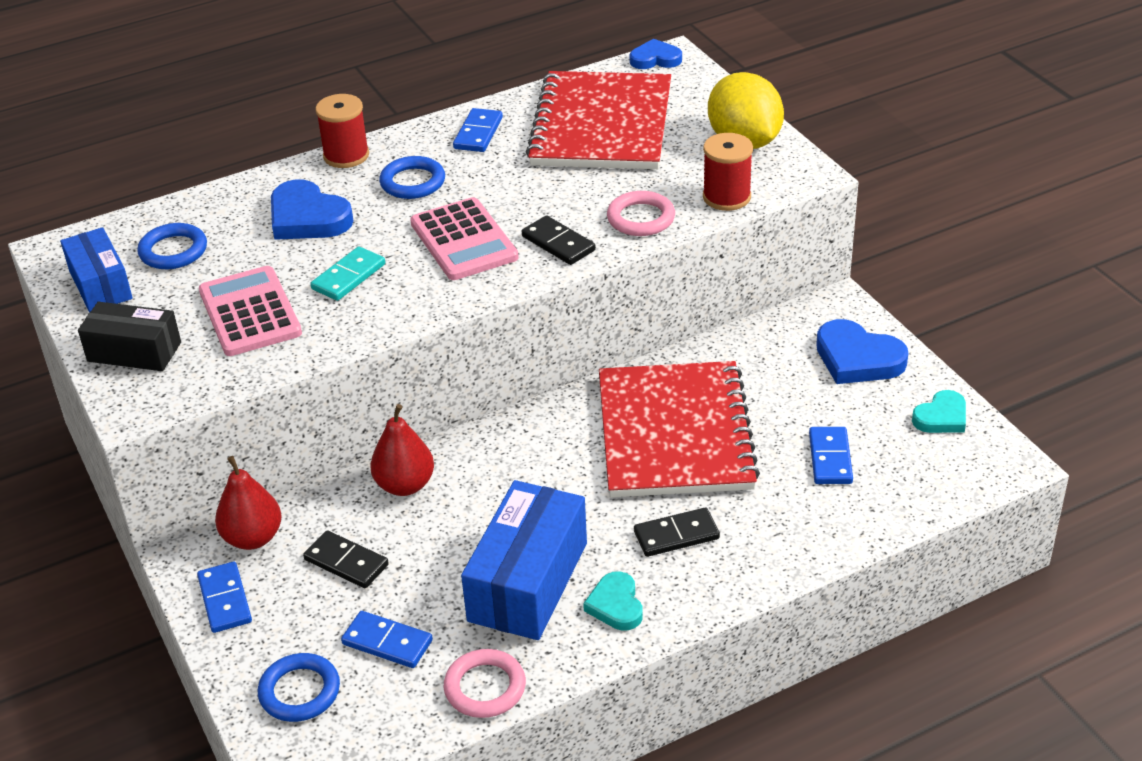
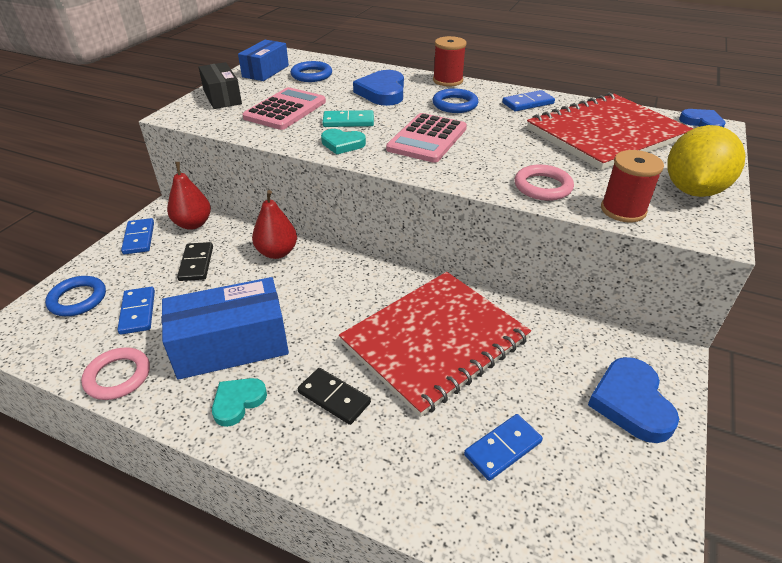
camera: 50 degrees right, 0 degrees up
blue domino [197,561,252,633] -> blue domino turned 45 degrees counterclockwise [121,218,154,254]
black domino [522,215,596,265] -> none
turquoise heart [912,390,966,433] -> turquoise heart moved to [321,129,366,155]

